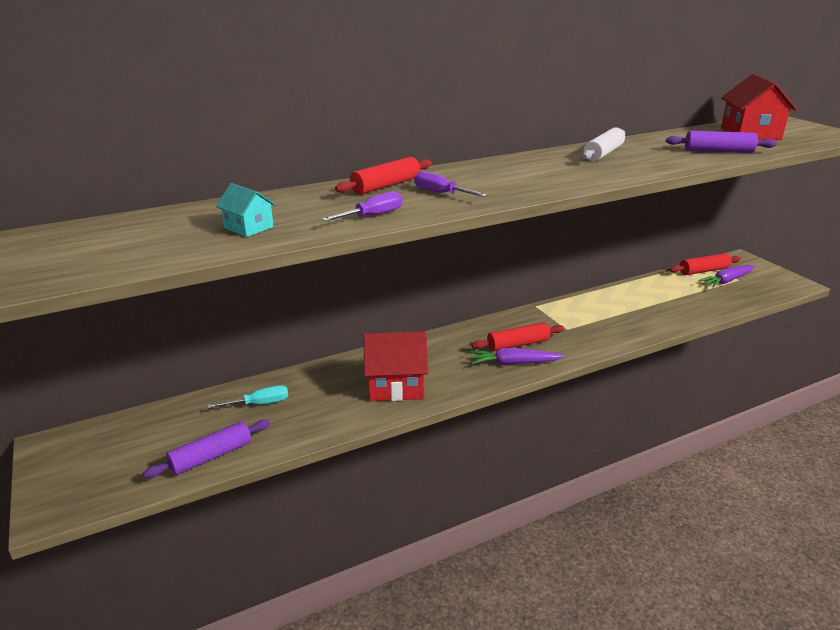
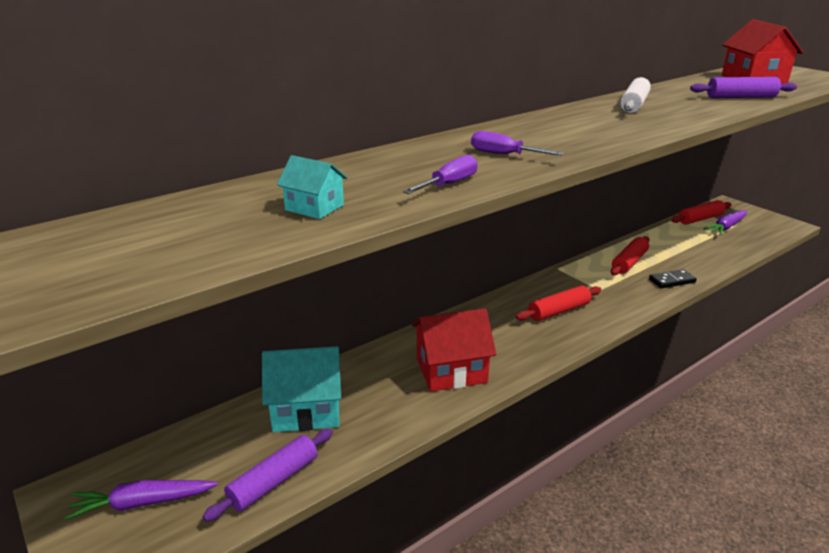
camera: 10 degrees left, 0 degrees up
turquoise screwdriver [208,385,288,408] -> turquoise house [262,346,341,432]
red rolling pin [335,157,432,195] -> red rolling pin moved to [611,236,649,275]
purple carrot [470,348,565,365] -> purple carrot moved to [65,480,218,520]
none -> black domino [649,269,697,288]

